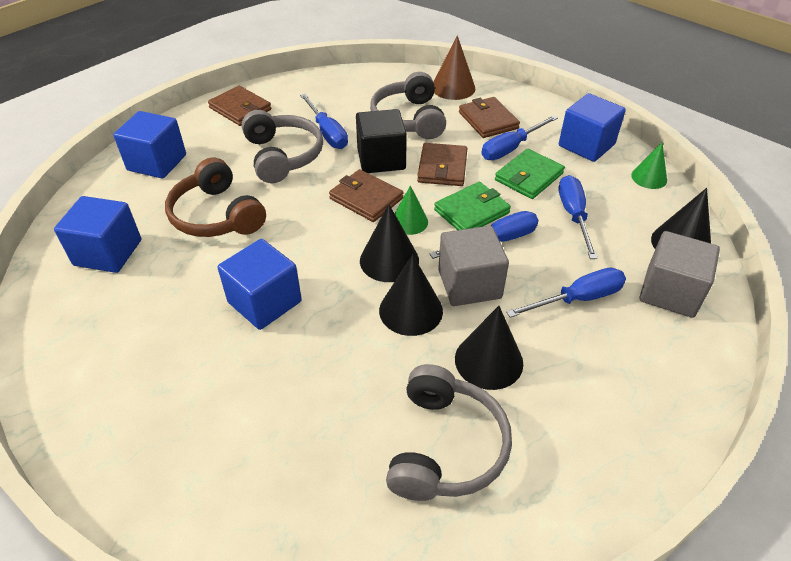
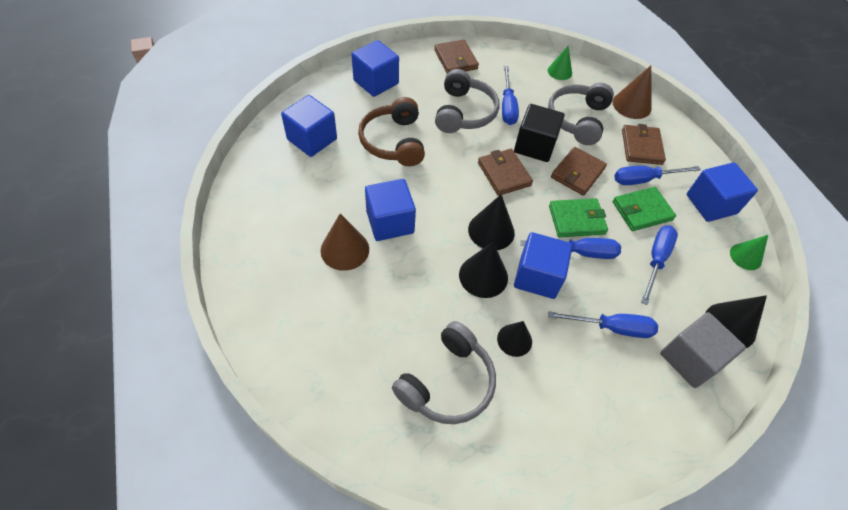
camera: 25 degrees right, 10 degrees up
green cone [395,185,428,235] -> green cone moved to [548,46,572,80]
grey cube [438,226,509,306] -> blue cube [514,232,573,299]
black cone [455,306,523,390] -> black cone [497,321,532,357], size x0.67
none -> brown cone [320,213,369,271]

